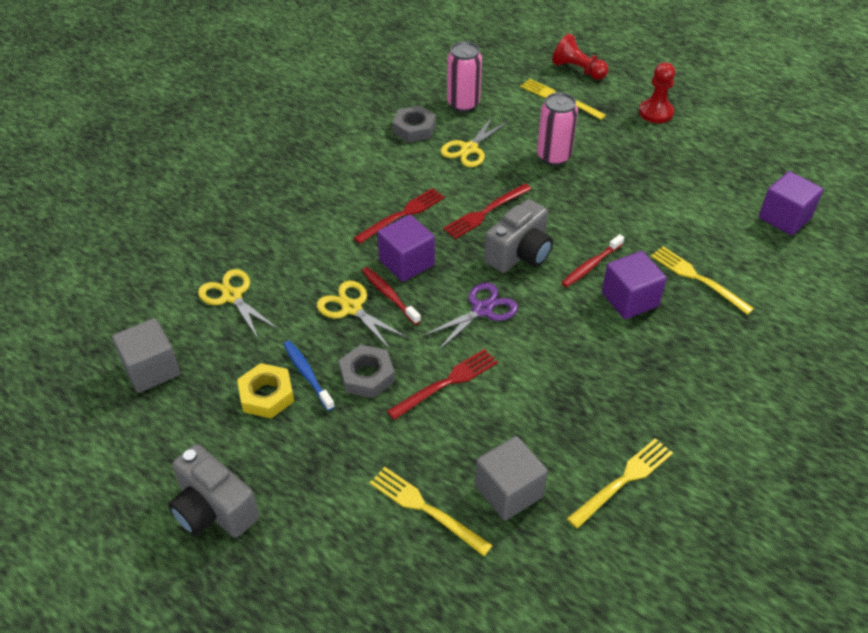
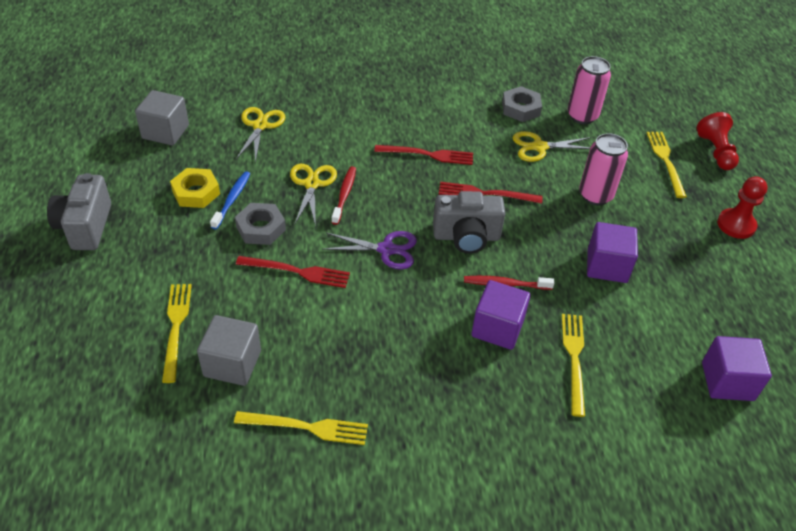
camera: 45 degrees right, 0 degrees up
purple cube [377,215,435,282] -> purple cube moved to [587,222,638,283]

